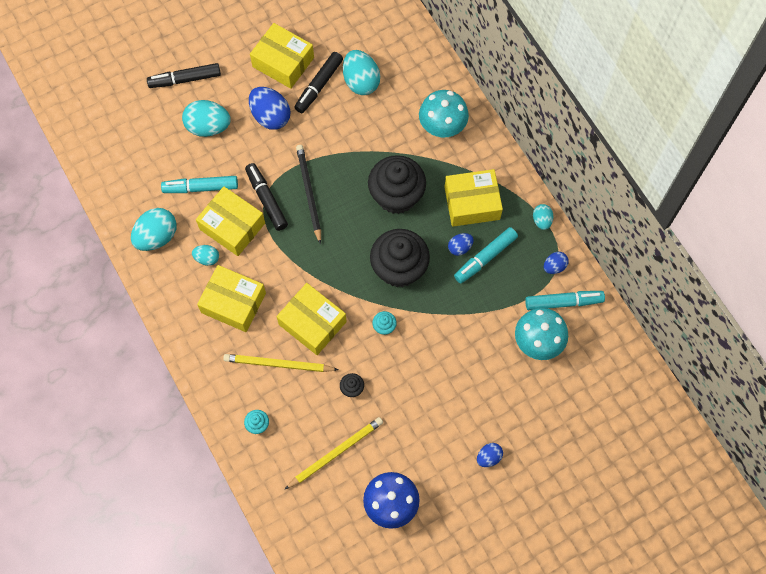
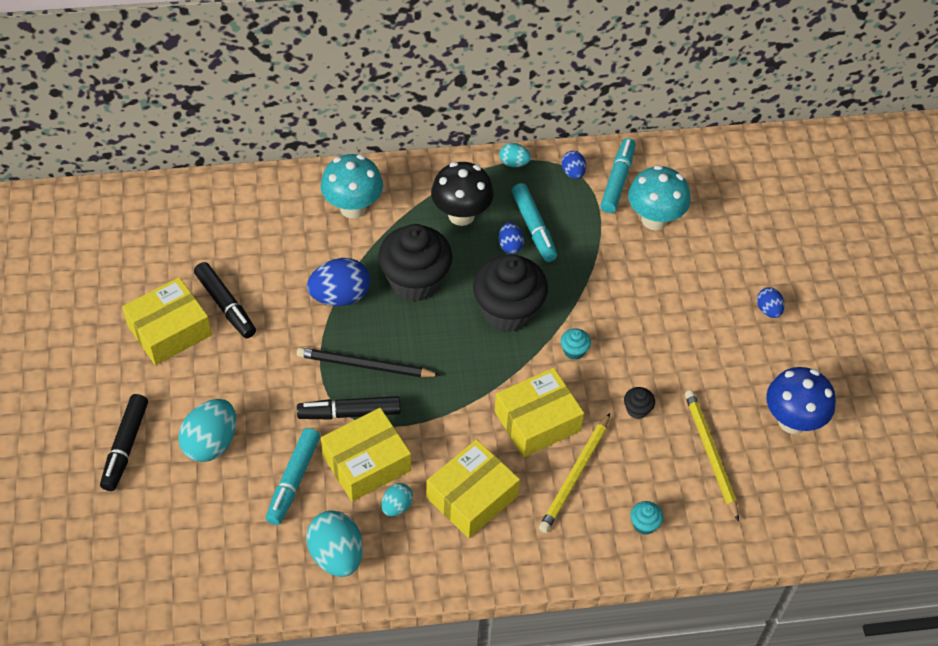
camera: 70 degrees left, 15 degrees down
blue egg [249,87,290,130] -> blue egg moved to [307,258,370,306]
turquoise egg [343,50,380,95] -> none
yellow box [444,169,503,227] -> black mushroom [431,162,494,226]

